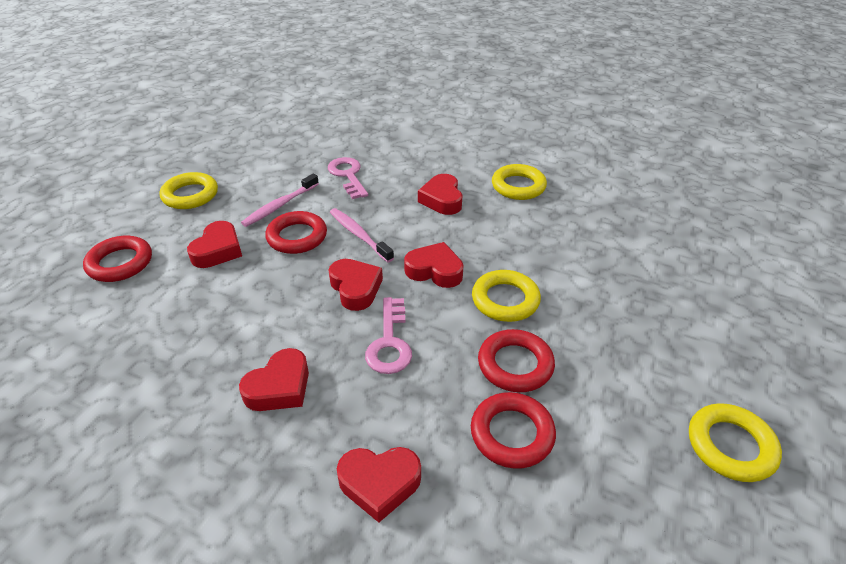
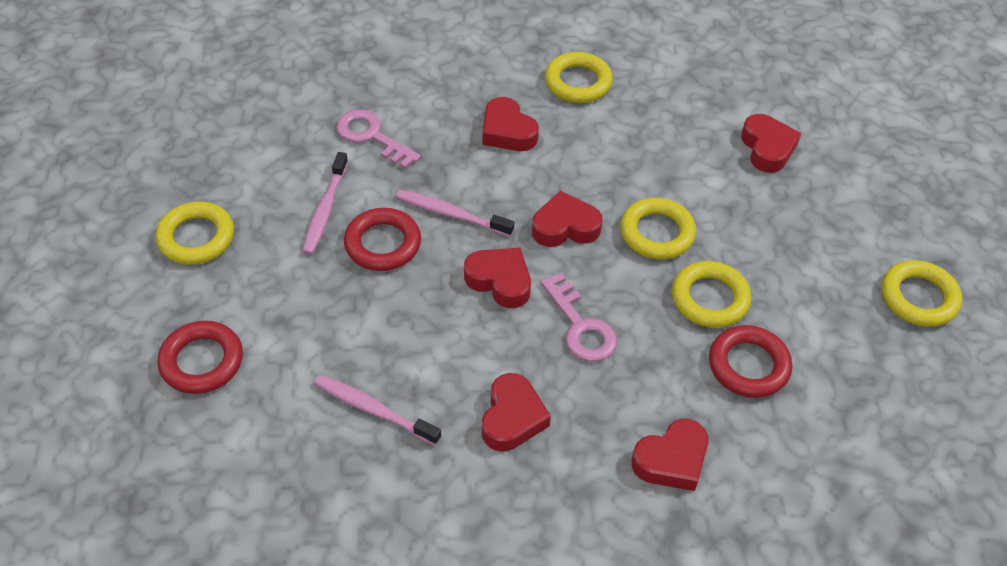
camera: 30 degrees left, 10 degrees up
red heart [187,221,242,268] -> red heart moved to [741,114,801,173]
red ring [478,329,555,392] -> yellow ring [672,261,752,328]
none -> pink toothbrush [314,375,441,445]

